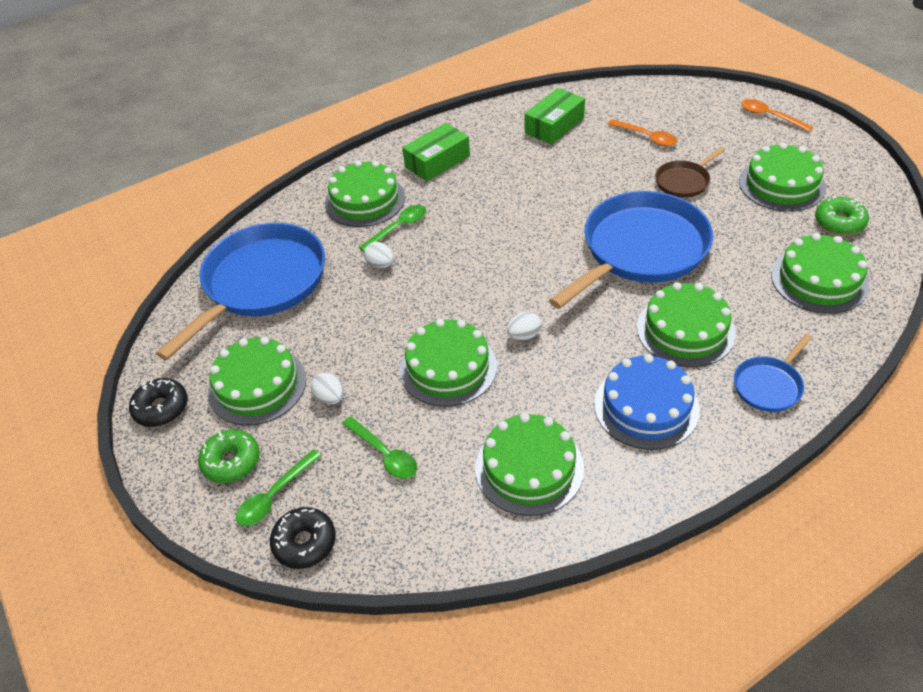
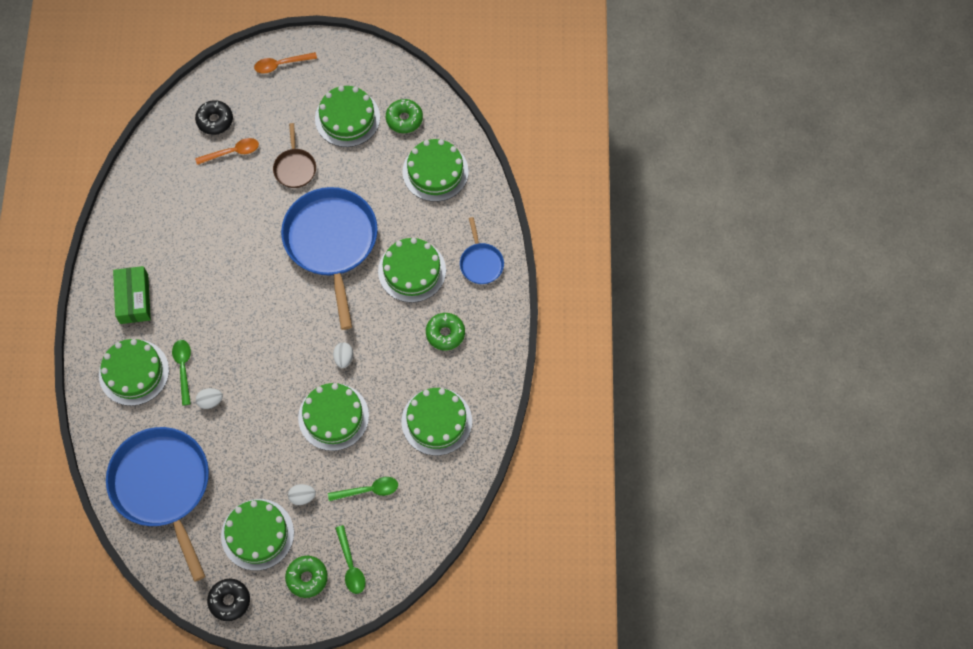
camera: 60 degrees left, 20 degrees up
black donut [270,507,336,569] -> black donut moved to [195,100,233,135]
green box [524,88,585,145] -> none
blue cake [594,354,700,450] -> green donut [426,313,465,350]

